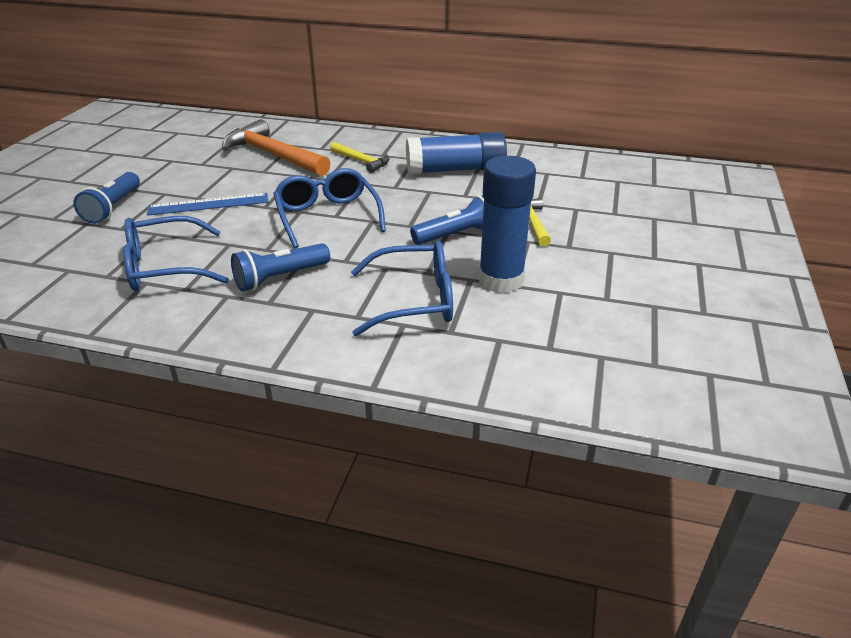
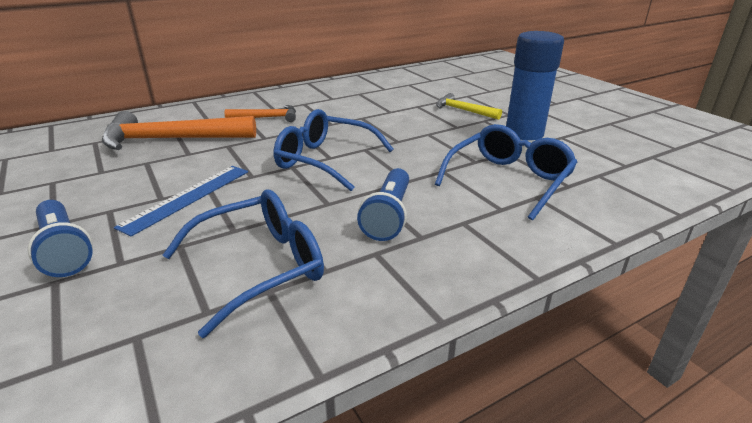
camera: 45 degrees left, 5 degrees down
blue glasses [123,216,229,291] -> blue glasses turned 150 degrees counterclockwise [163,190,324,338]
yellow hammer [330,142,389,173] -> orange hammer [225,105,296,122]
blue glue stick [406,132,507,174] -> none
blue flashlight [410,195,484,245] -> none

